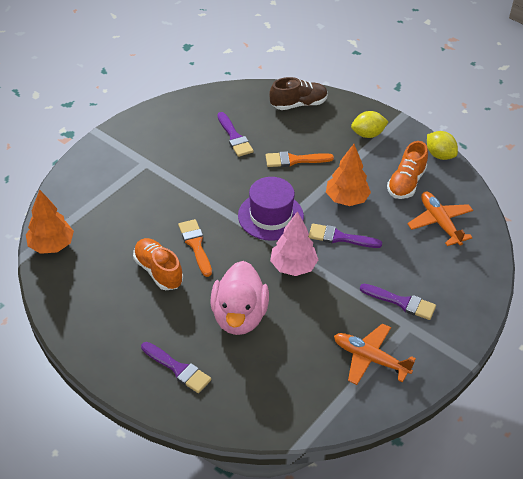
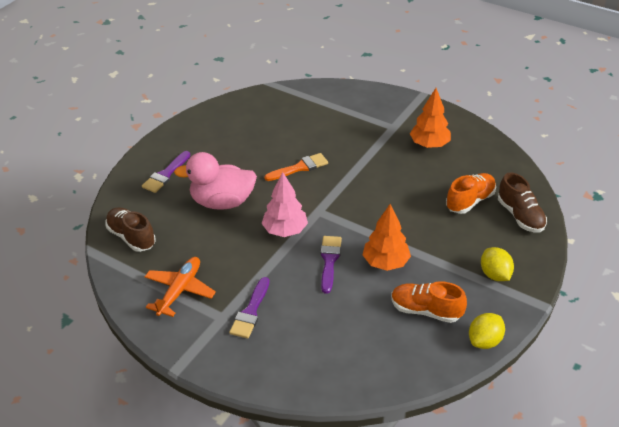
camera: 85 degrees right, 5 degrees down
orange tree [26,190,74,254] -> orange tree moved to [410,88,451,148]
orange shoe [133,238,183,290] -> orange shoe moved to [446,173,496,214]
purple brush [217,112,254,157] -> none
purple hat [238,177,304,241] -> none
orange brush [266,151,334,167] -> none
orange plane [407,191,473,246] -> none
none -> brown shoe [105,207,156,252]

